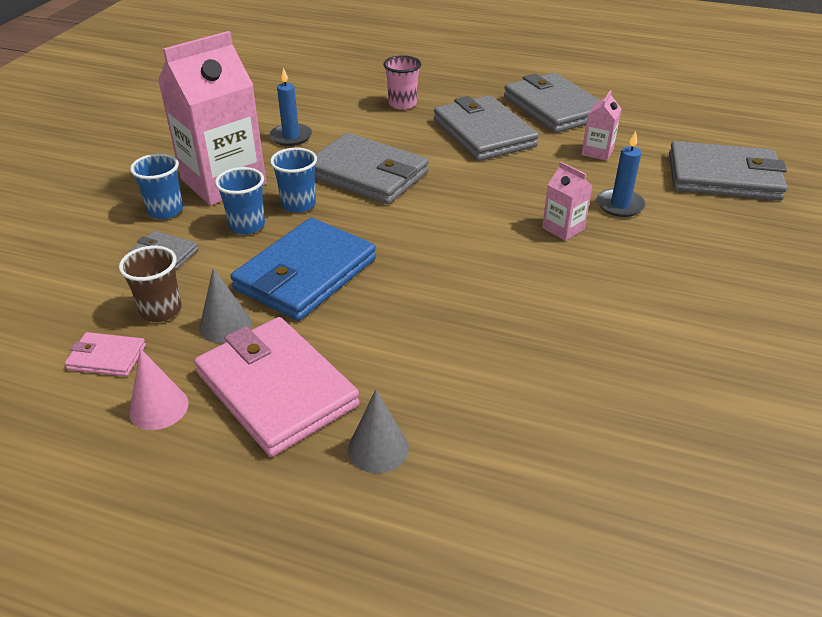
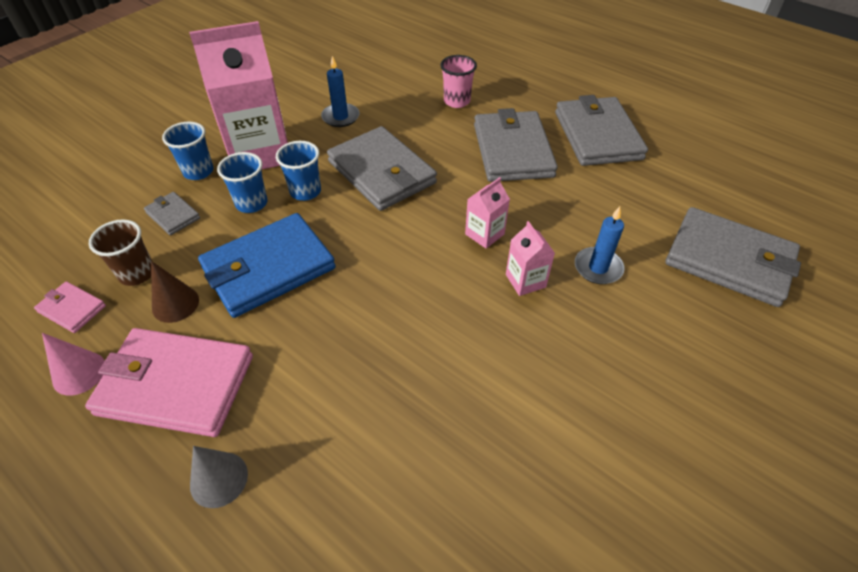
camera: 20 degrees right, 10 degrees up
pink wallet [194,317,360,457] -> pink wallet turned 60 degrees counterclockwise [85,328,253,437]
grey cone [199,268,251,343] -> brown cone [151,261,199,323]
pink carton [581,90,622,161] -> pink carton moved to [465,177,510,249]

